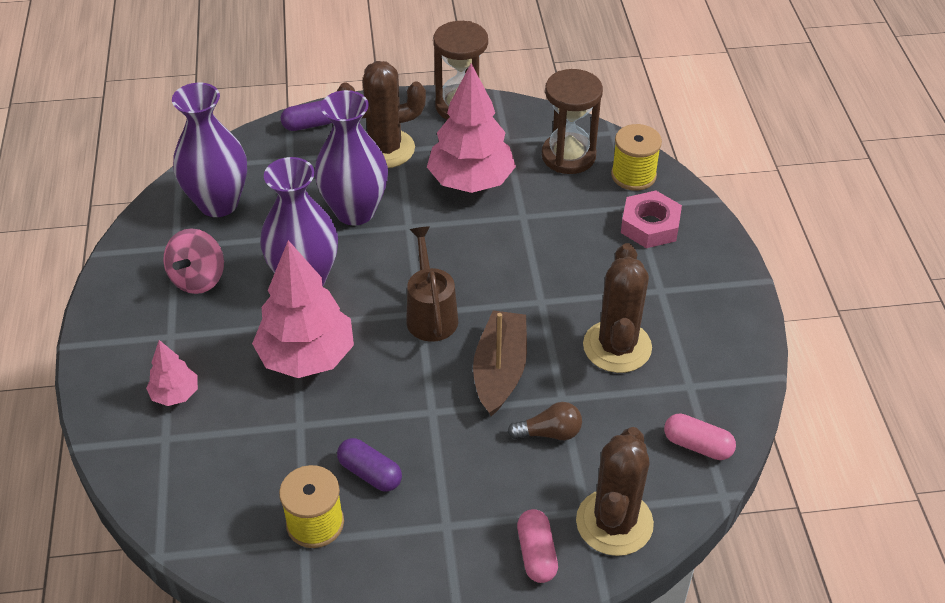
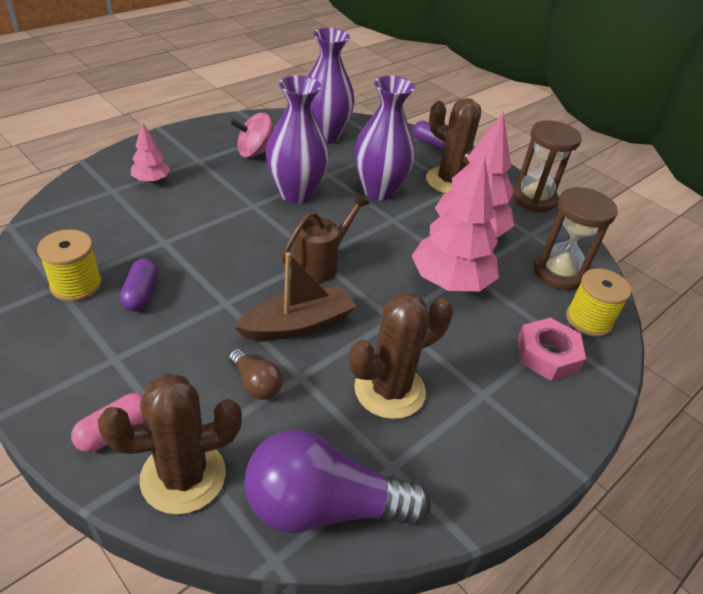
camera: 50 degrees right, 5 degrees down
pink tree [252,240,354,378] -> pink tree moved to [412,156,499,291]
pink capsule [664,413,736,460] -> purple light bulb [244,429,430,533]

